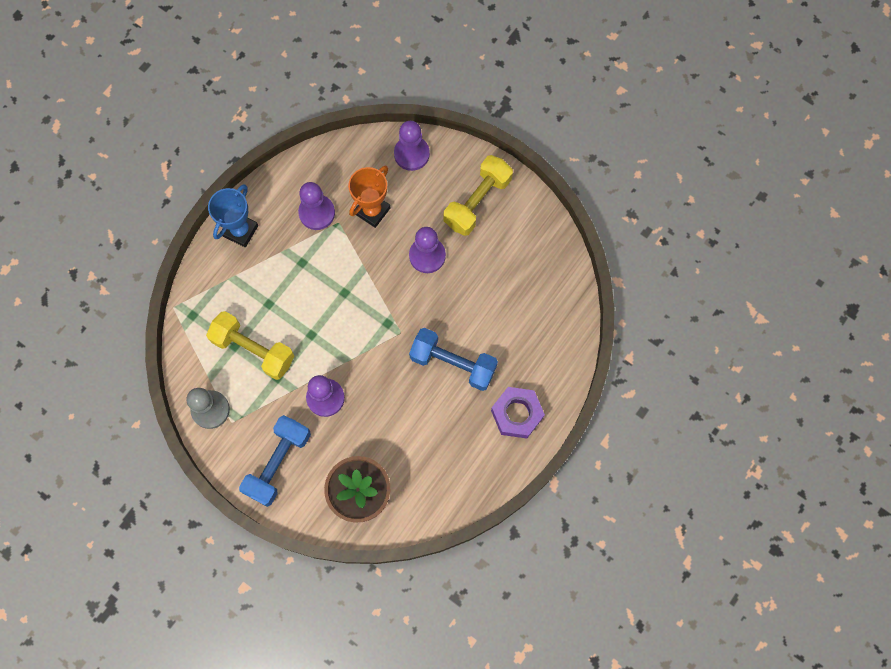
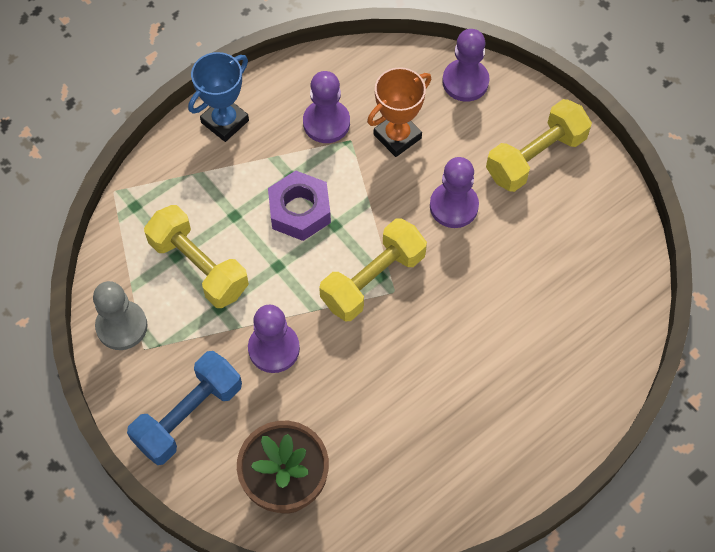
camera: 15 degrees right, 10 degrees down
blue dumbbell [409,328,498,391] -> none
purple nut [491,387,545,438] -> purple nut moved to [268,170,331,241]
none -> yellow dumbbell [319,218,427,321]

